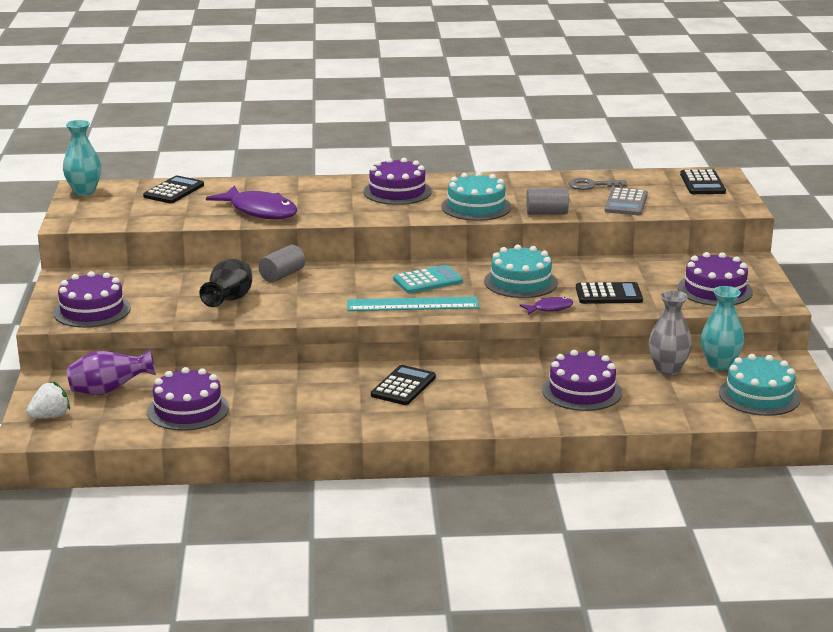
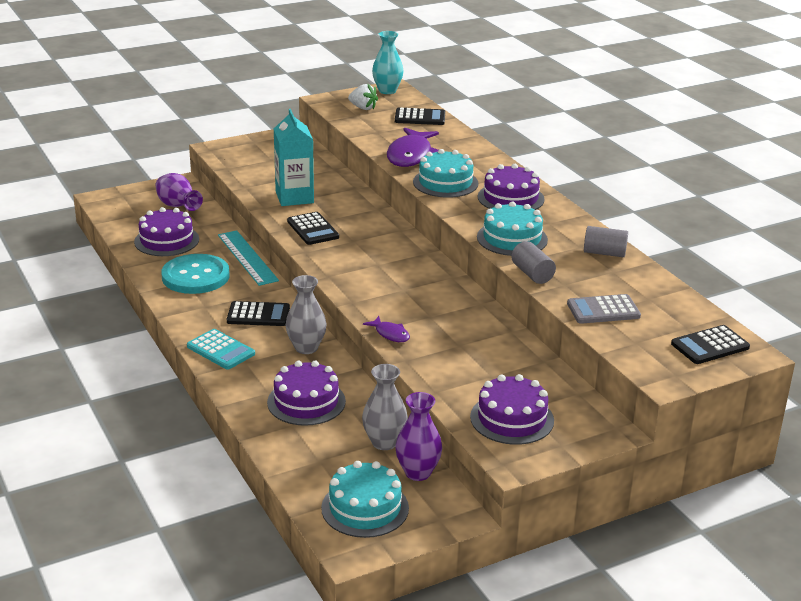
camera: 65 degrees right, 5 degrees up
white strawberry [26,381,70,418] -> white strawberry moved to [348,84,378,110]
purple cake [53,271,131,328] -> none
black vase [199,259,252,307] -> turquoise carton [274,109,314,206]
grey cylinder [258,245,305,283] -> grey cylinder moved to [584,226,628,257]
turquoise ruler [347,297,479,311] -> turquoise ruler moved to [218,230,279,286]
turquoise calculator [393,265,463,293] -> turquoise calculator moved to [187,329,255,369]
turquoise cake [484,245,558,298] -> turquoise cake moved to [413,149,478,198]
grey key [569,178,627,190] -> none
black calculator [576,282,643,304] -> black calculator moved to [287,212,339,245]
turquoise vase [701,286,744,370] -> purple vase [395,392,442,481]
none -> turquoise button [161,254,230,294]
none -> grey vase [285,275,327,354]

